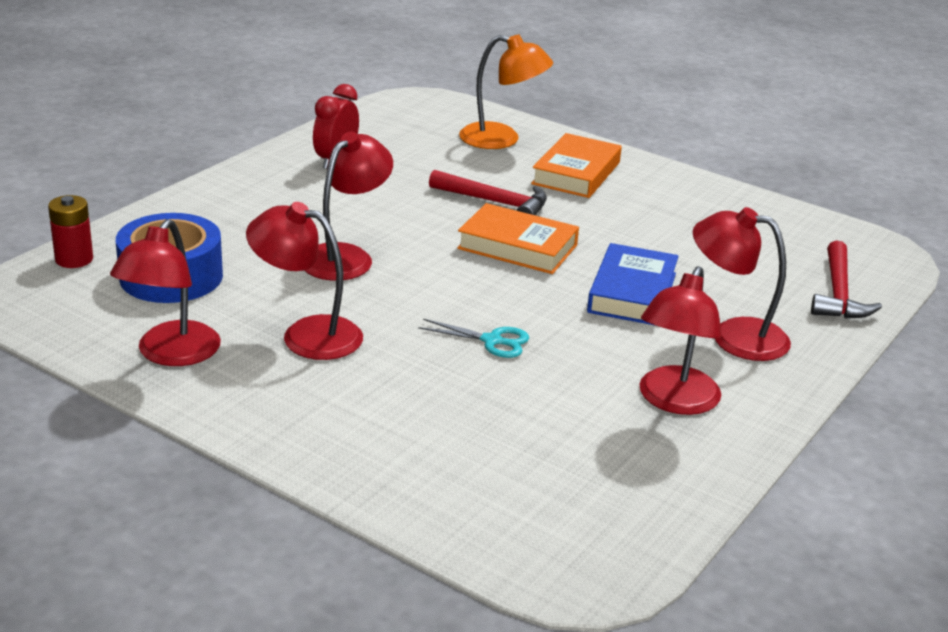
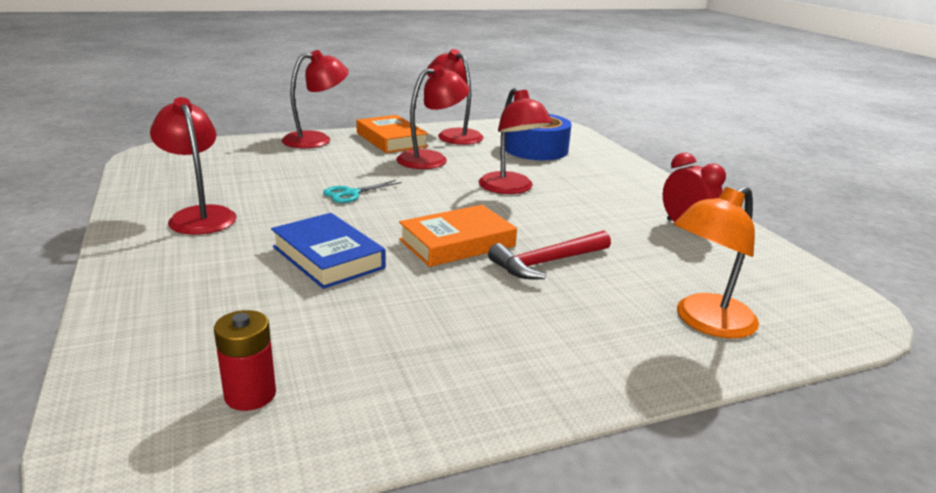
camera: 125 degrees right, 5 degrees down
red battery [48,195,93,268] -> red battery moved to [214,310,276,411]
orange book [531,133,622,198] -> orange book moved to [356,115,428,153]
red lamp [693,207,791,361] -> red lamp moved to [282,50,349,148]
red hammer [811,240,882,318] -> none

